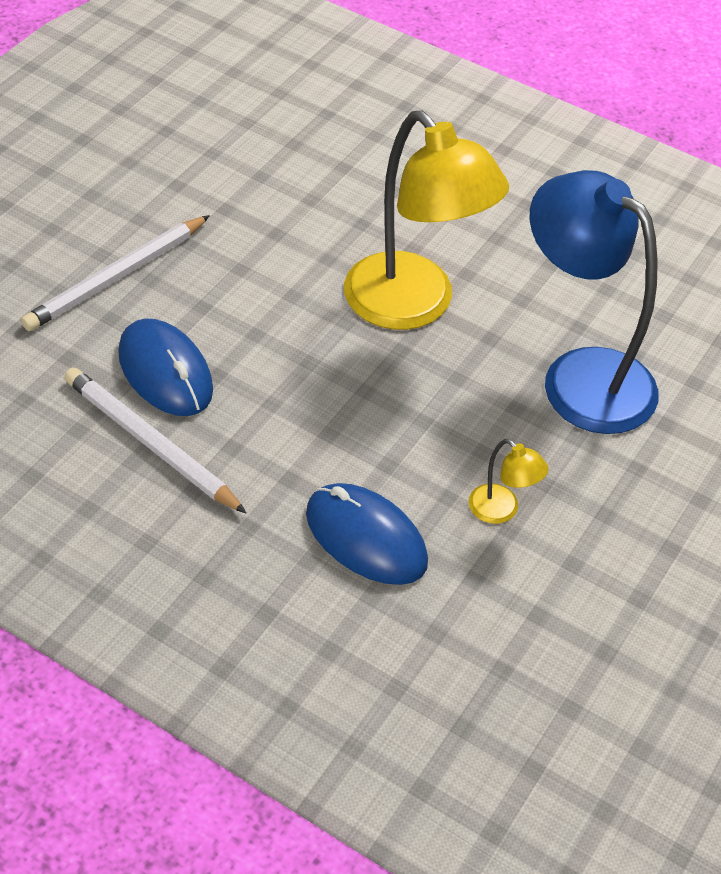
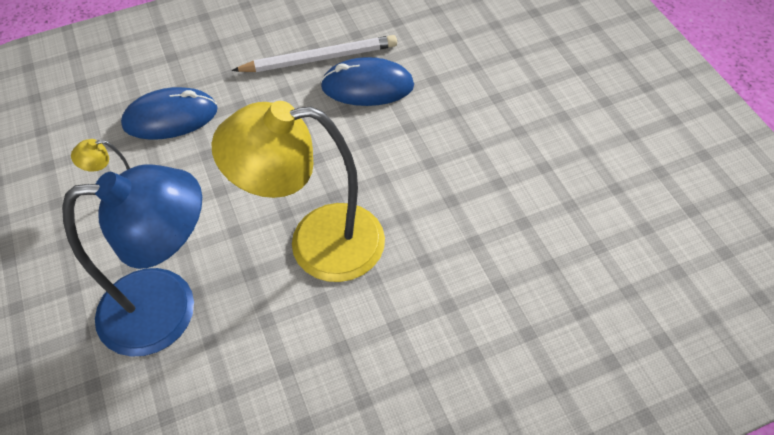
camera: 130 degrees right, 5 degrees up
white pencil [21,215,210,331] -> none

